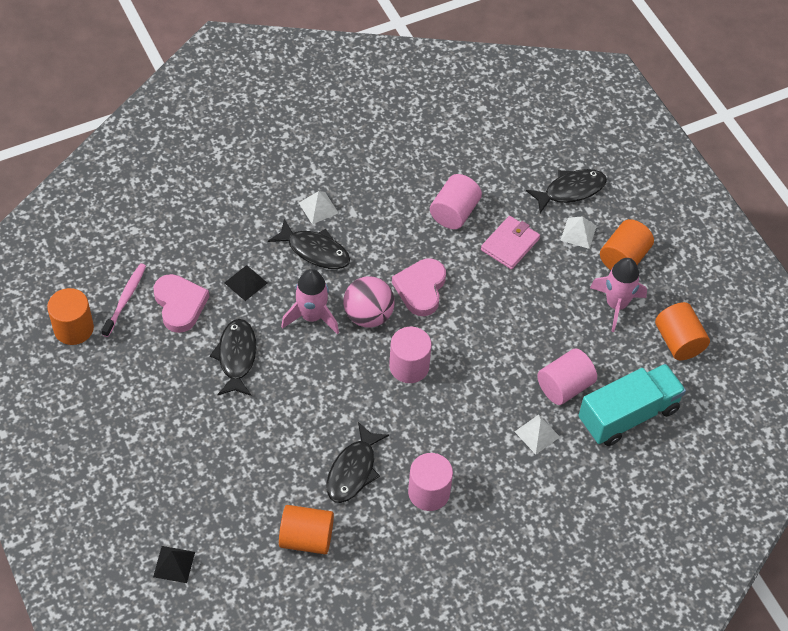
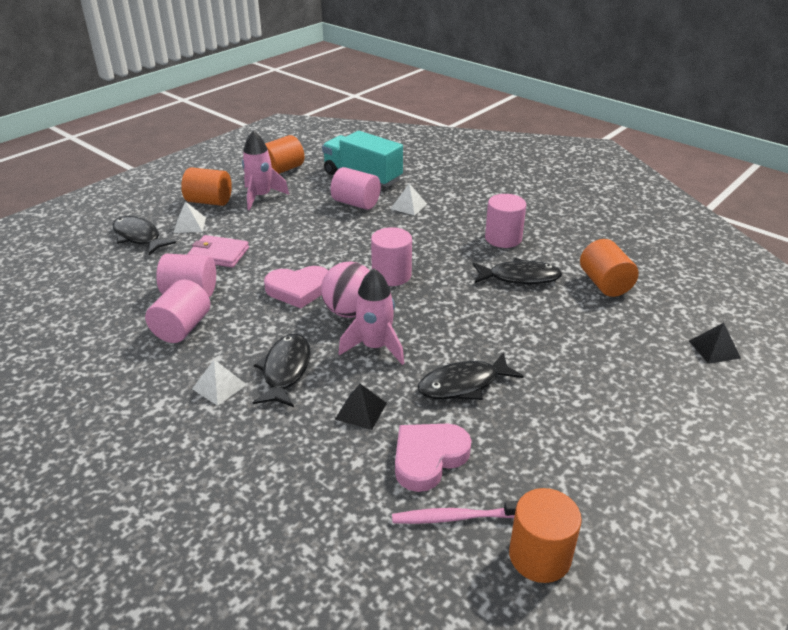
camera: 110 degrees left, 20 degrees down
none -> pink cylinder [145,280,210,343]

